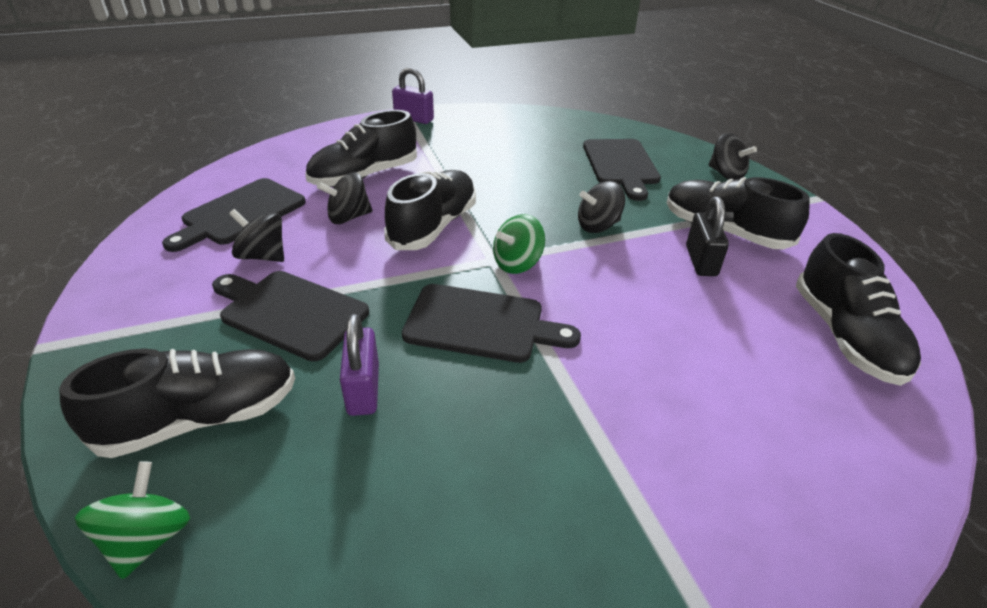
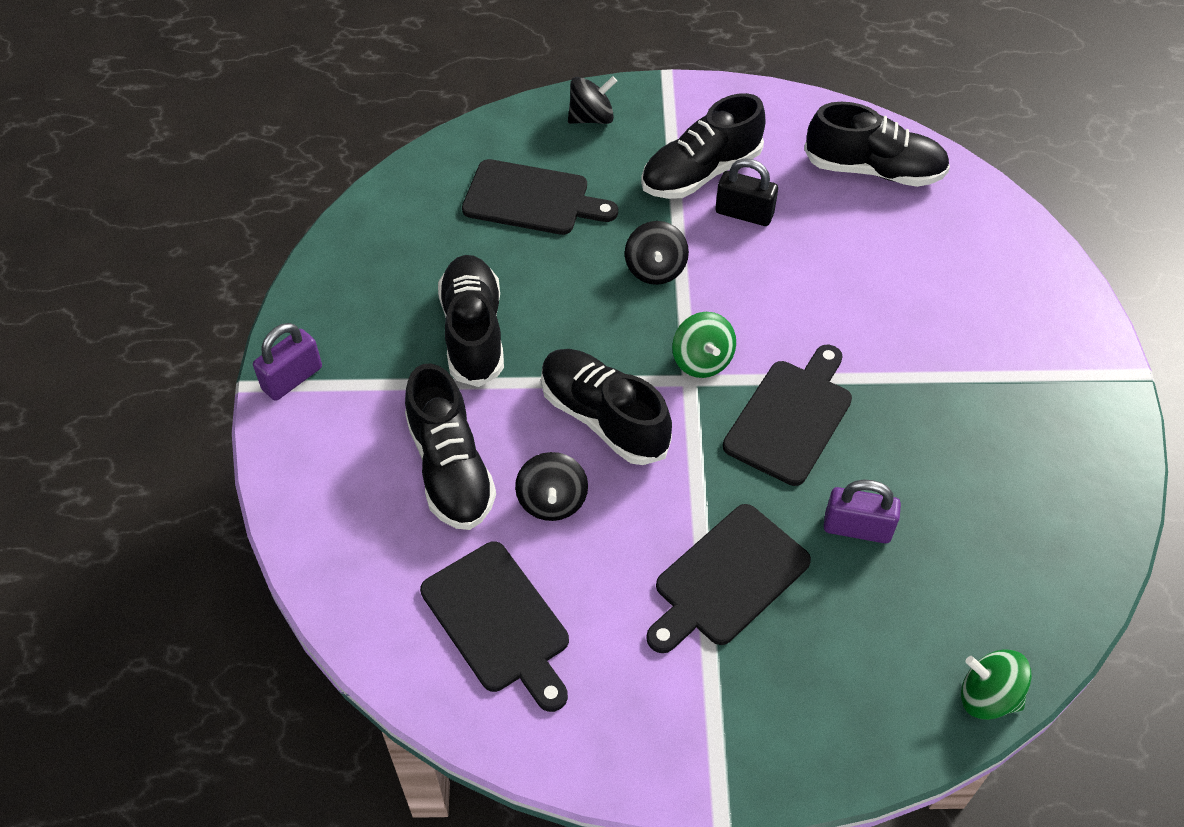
camera: 70 degrees left, 15 degrees up
black shoe [59,348,295,458] -> black shoe moved to [438,255,504,387]
black spinning top [229,209,284,262] -> none

